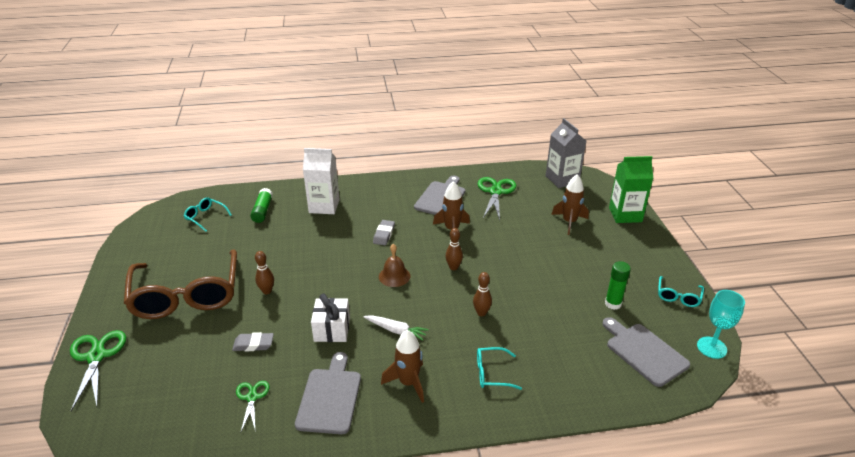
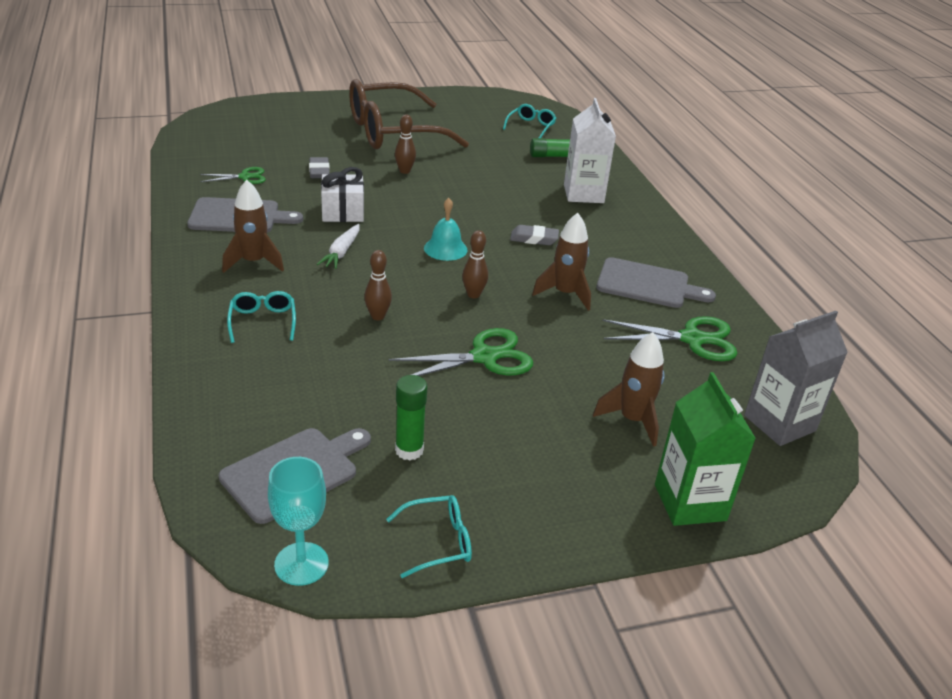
camera: 80 degrees right, 0 degrees up
green scissors [70,330,126,411] -> green scissors moved to [389,328,533,381]
brown bell [379,244,410,287] -> turquoise bell [424,198,468,261]
turquoise glasses [658,276,704,307] -> turquoise glasses turned 150 degrees clockwise [386,495,472,578]

